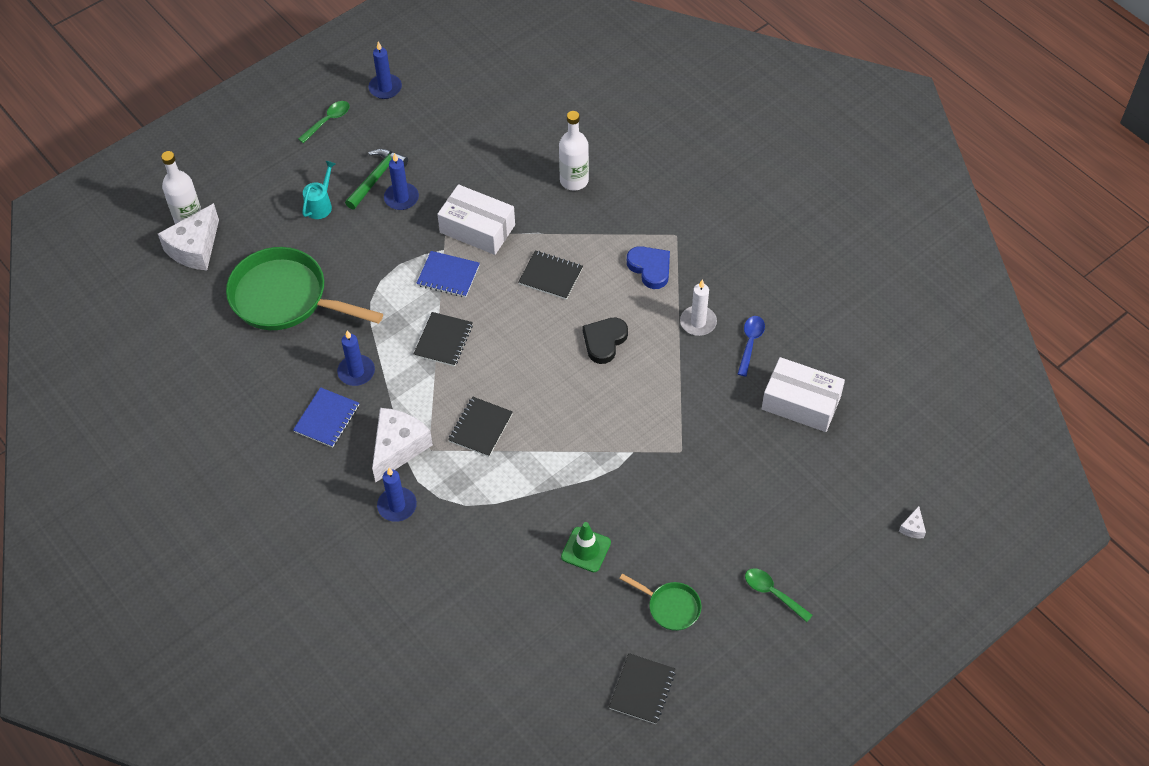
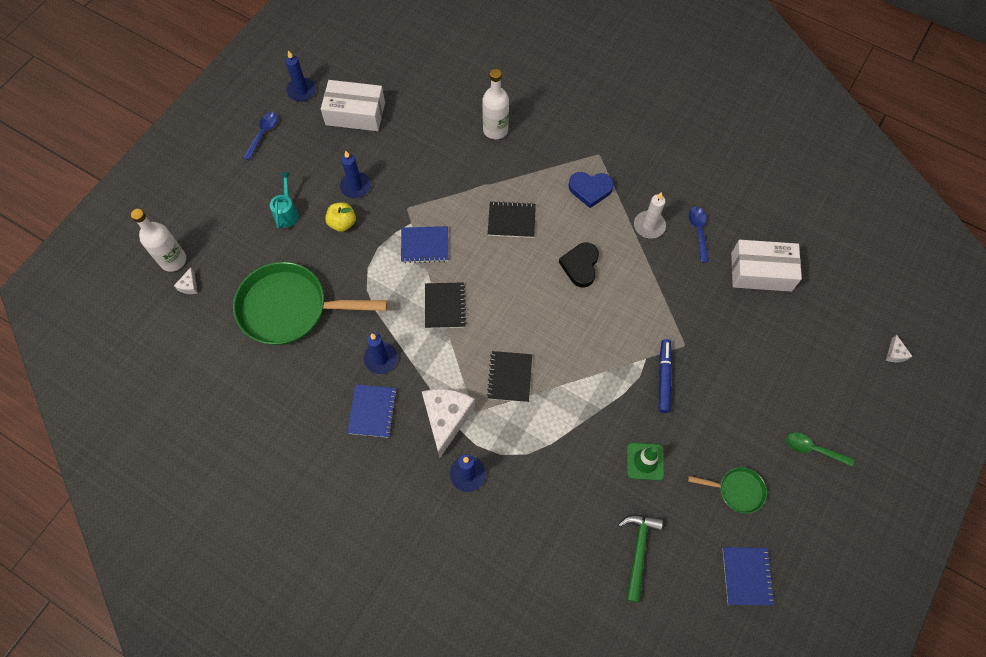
camera: 20 degrees left, 10 degrees up
white cheese [158,203,219,270] -> white cheese [174,268,197,294], size x0.42
green spoon [298,101,350,143] -> blue spoon [243,112,278,160]
green hammer [345,149,408,210] -> green hammer moved to [618,515,663,603]
white box [437,184,515,255] -> white box moved to [321,80,385,131]
black notebook [609,653,676,724] -> blue notebook [722,547,775,605]
blue heart [627,246,670,289] -> blue heart turned 150 degrees clockwise [568,172,614,208]
none -> yellow apple [325,202,356,232]
none -> blue marker [658,339,672,413]

